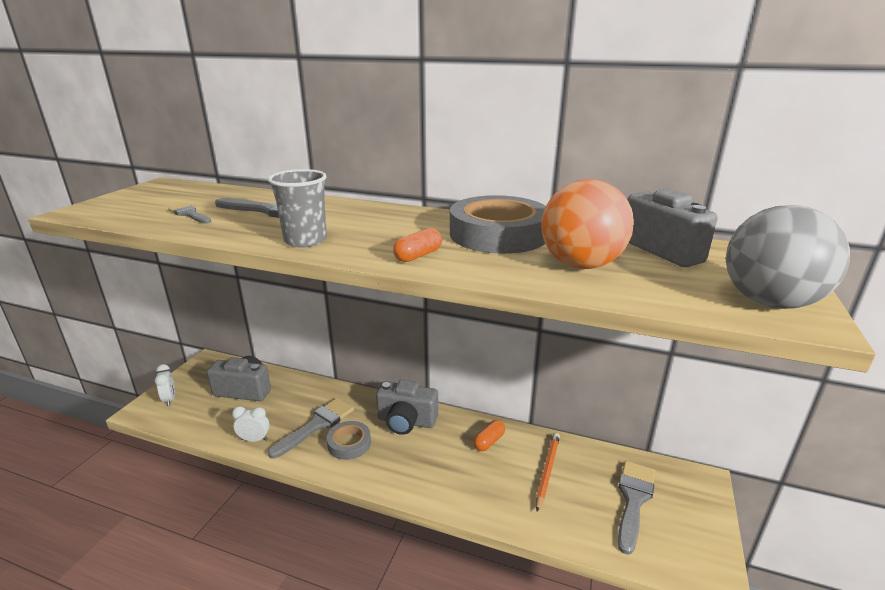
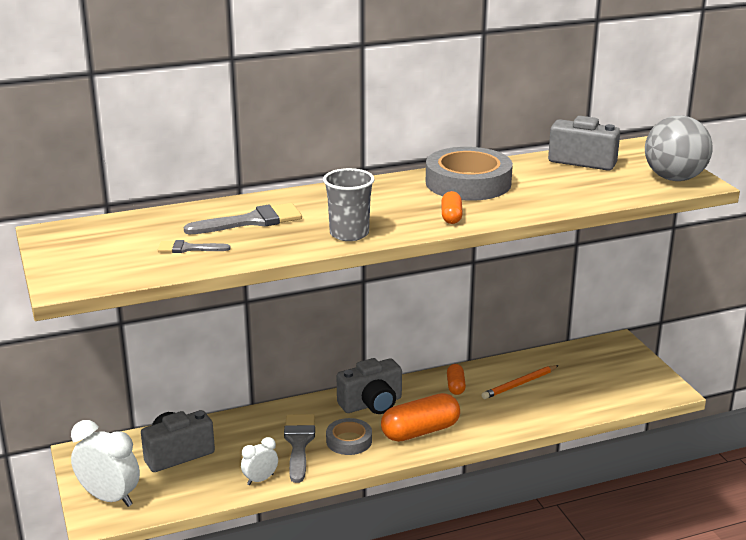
camera: 40 degrees left, 0 degrees up
white clock [155,364,175,406] -> white clock [71,420,140,507], size x1.82
orange pencil [536,433,560,511] -> orange pencil turned 105 degrees counterclockwise [482,365,559,399]
orange ball [541,179,634,269] -> none
grey brush [618,461,655,555] -> none
none -> orange capsule [381,393,460,442]

